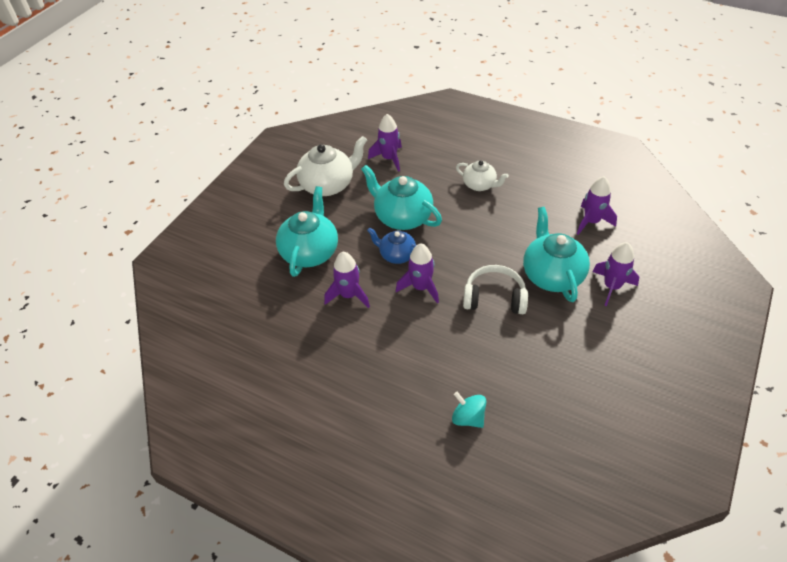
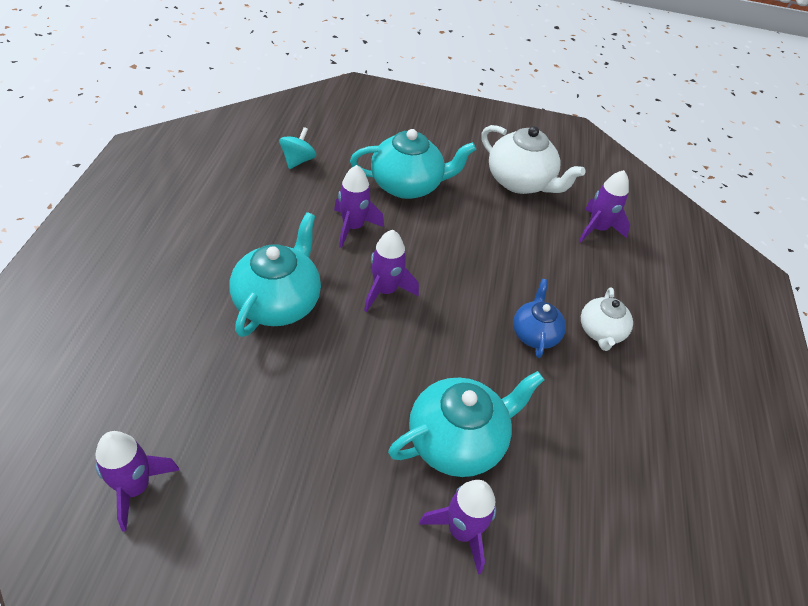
camera: 65 degrees right, 0 degrees up
turquoise teapot [361,165,442,230] -> turquoise teapot moved to [229,212,321,337]
blue teapot [367,228,416,264] -> blue teapot moved to [513,279,566,358]
turquoise spinning top [452,392,486,428] -> turquoise spinning top moved to [279,127,316,169]
white headphones [463,265,528,314] -> none
purple rocket [577,176,617,235] -> purple rocket moved to [95,431,179,531]

